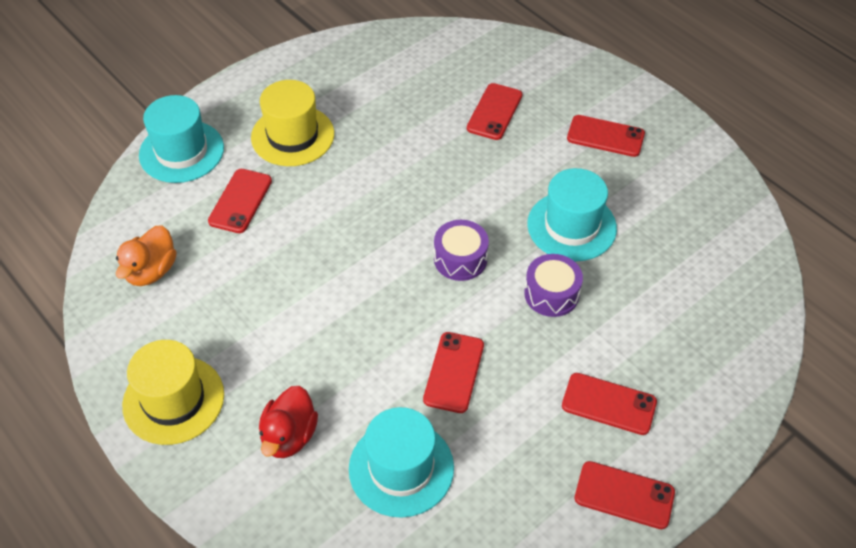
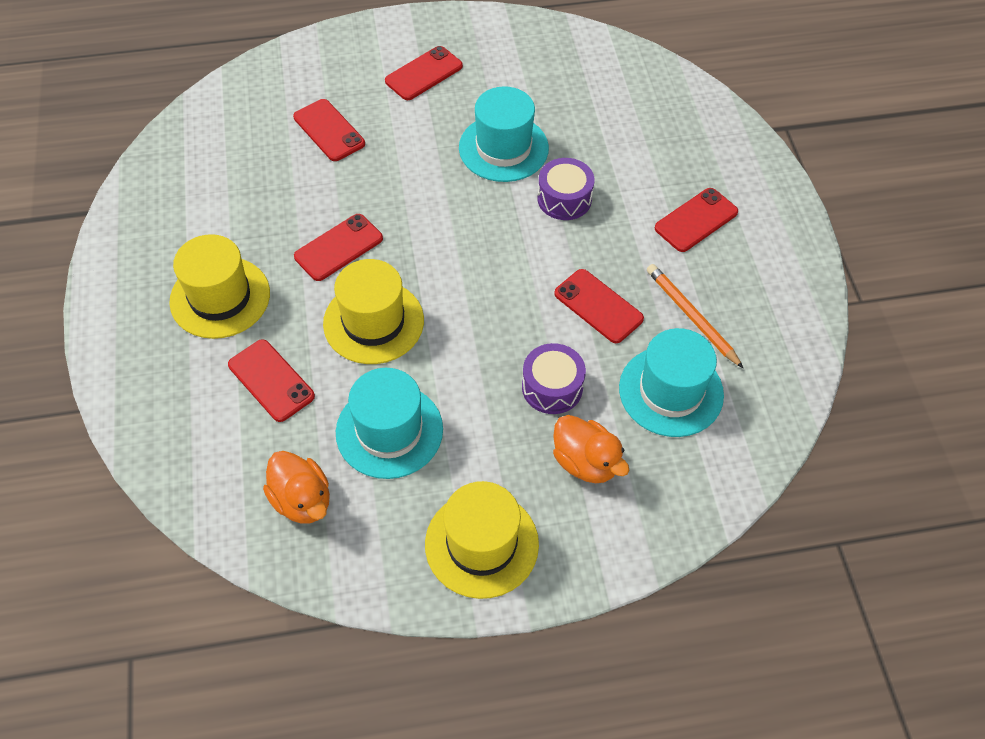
camera: 60 degrees left, 5 degrees up
turquoise hat [139,95,224,183] -> turquoise hat moved to [336,368,443,479]
red duck [259,386,318,458] -> orange duck [553,415,630,483]
purple drum [434,220,489,281] -> purple drum moved to [522,343,586,414]
red phone [575,461,675,529] -> red phone moved to [294,214,383,281]
none -> yellow hat [323,259,424,364]
none -> orange pencil [647,264,743,368]

